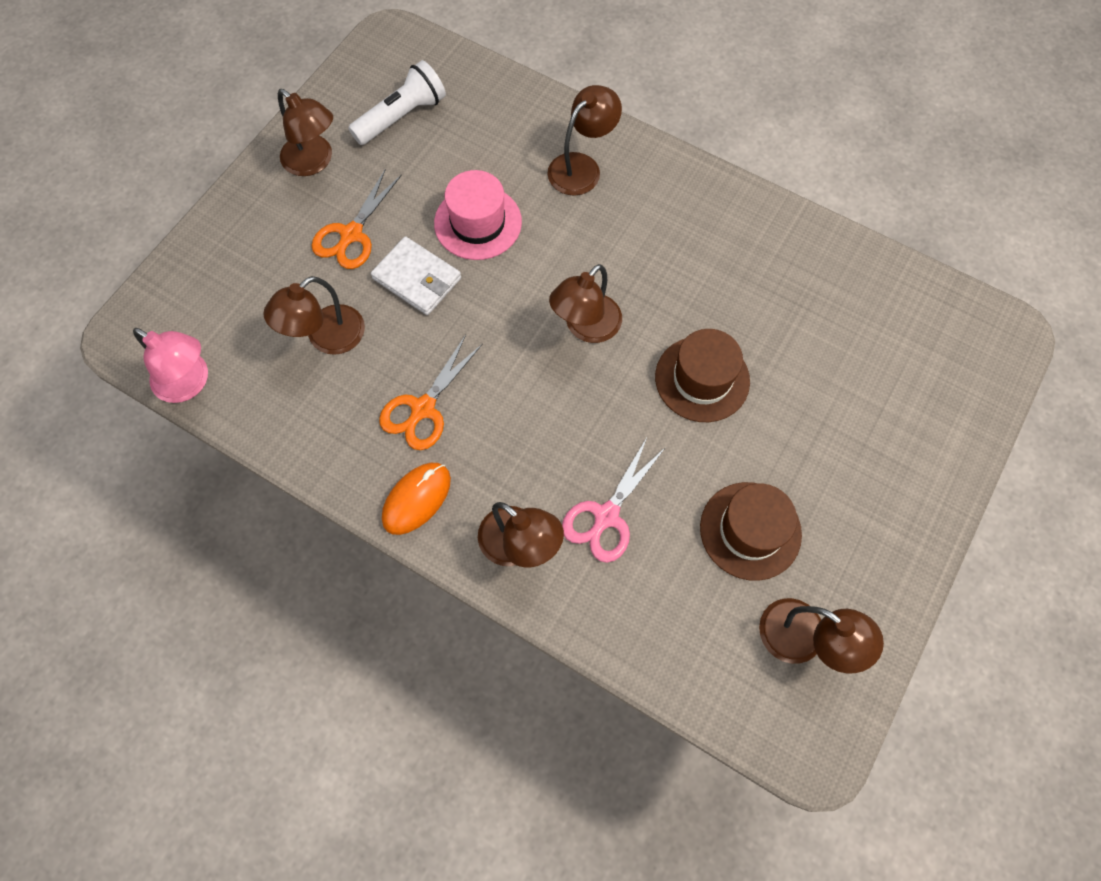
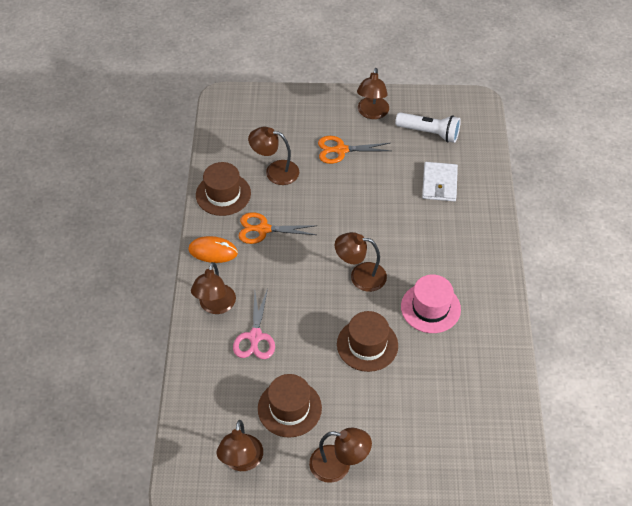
camera: 60 degrees right, 15 degrees down
pink lamp [133,328,208,403] -> none
white wallet [371,236,461,315] -> white wallet moved to [422,162,458,201]
pink hat [434,170,522,260] -> pink hat moved to [401,274,461,333]
brown lamp [548,85,622,196] -> brown lamp moved to [309,428,372,483]
pink scissors [562,438,666,563] -> pink scissors turned 90 degrees counterclockwise [233,289,275,359]
none -> brown hat [196,162,251,216]

